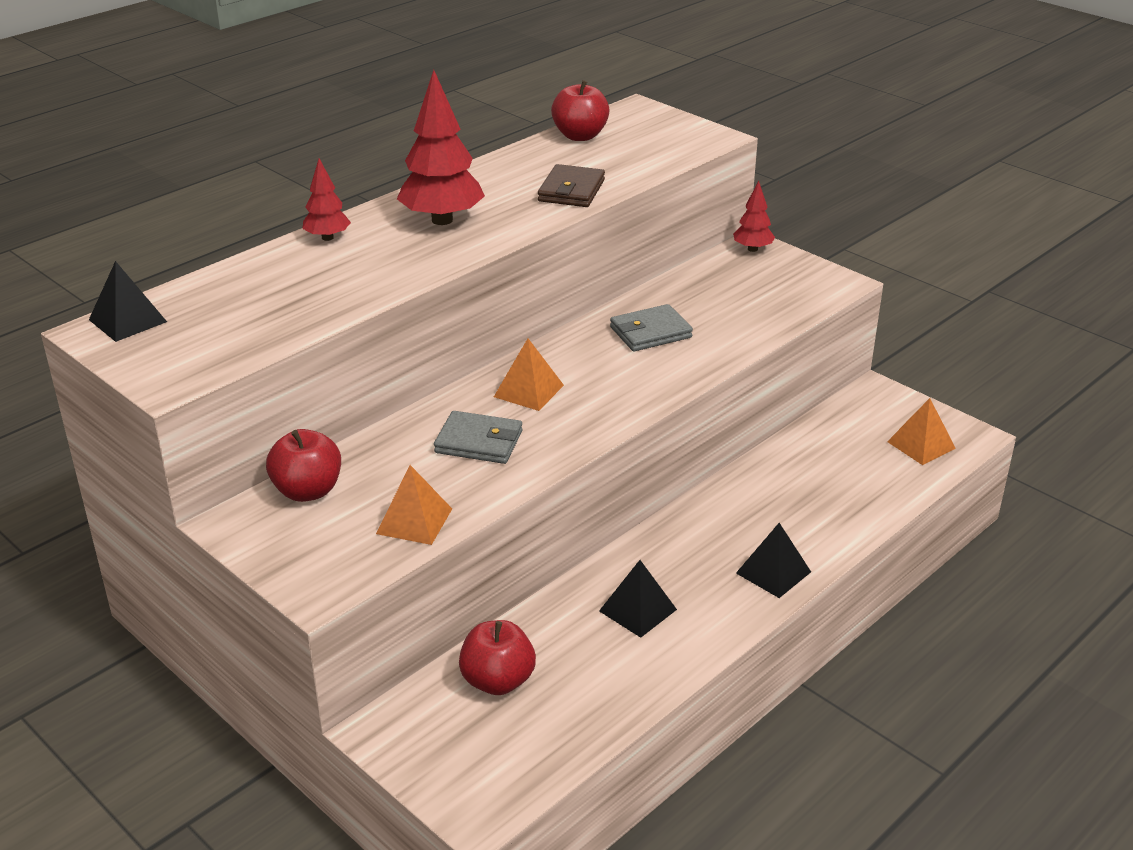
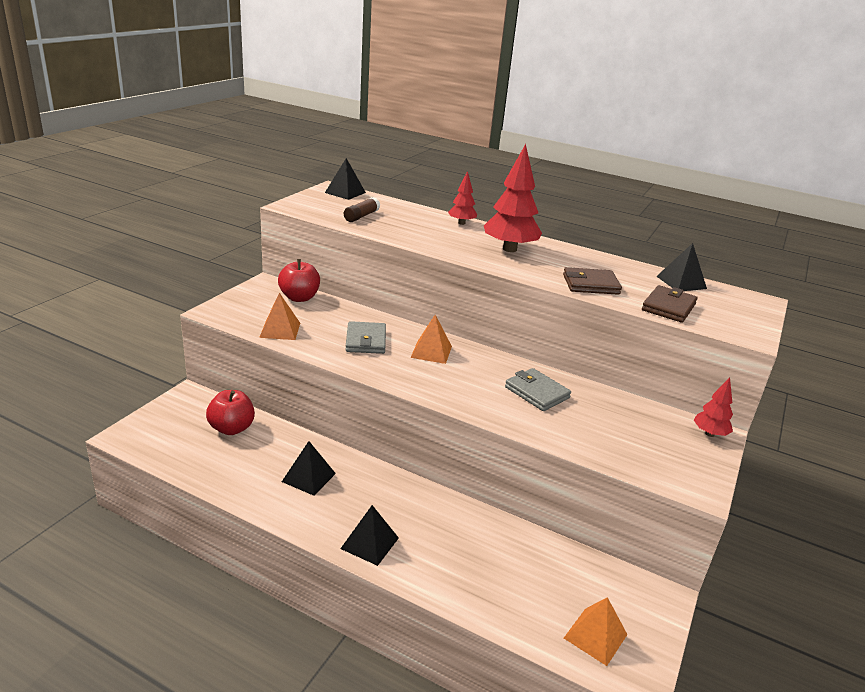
camera: 70 degrees right, 5 degrees down
red apple [551,80,609,141] -> black pyramid [656,243,707,291]
none -> brown glue stick [344,197,380,222]
none -> brown wallet [642,285,698,323]

